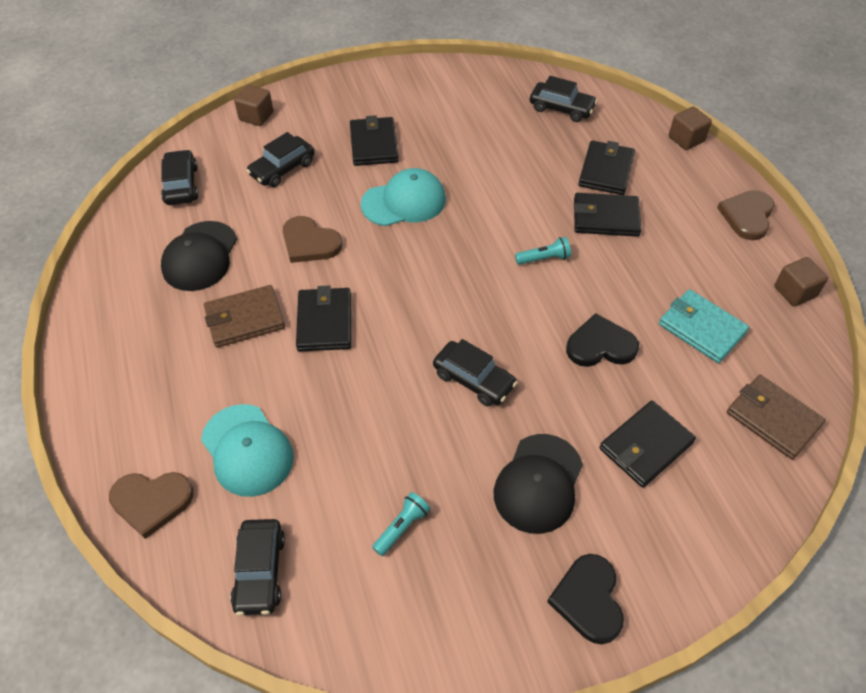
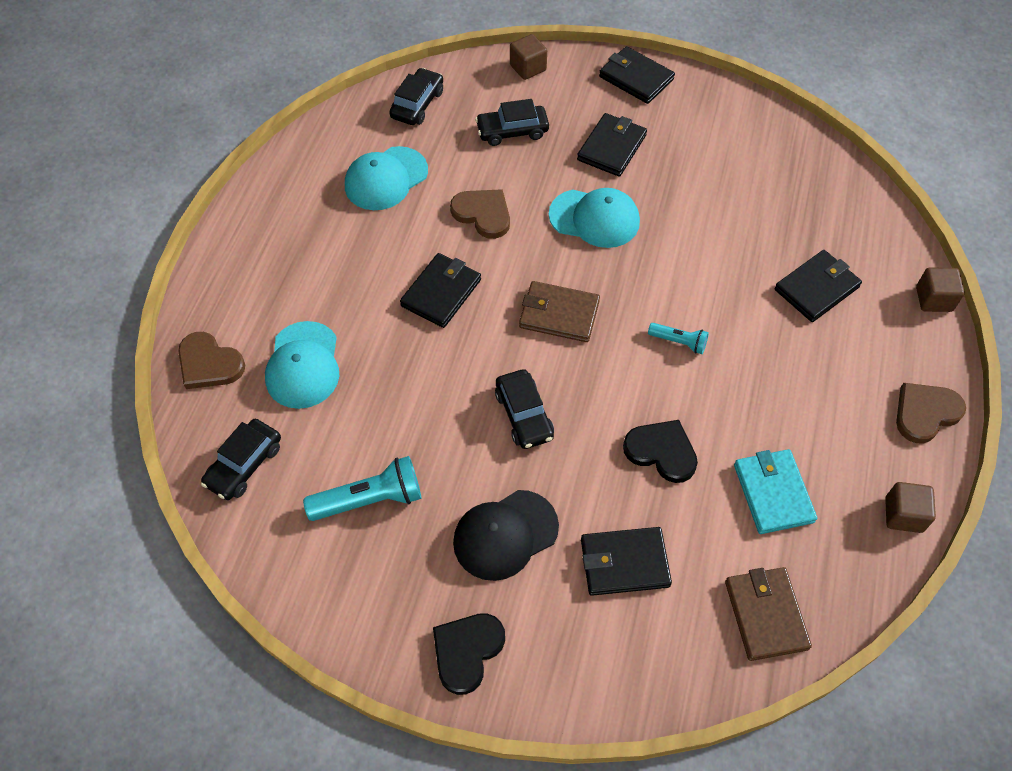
camera: 35 degrees right, 5 degrees up
black cap [161,221,237,291] -> turquoise cap [345,146,428,210]
brown wallet [204,285,285,348] -> brown wallet moved to [519,281,600,342]
brown heart [283,216,342,263] -> brown heart turned 150 degrees clockwise [450,189,510,239]
turquoise flashlight [372,492,430,556] -> turquoise flashlight [303,456,421,521], size x1.77
black car [530,76,598,122] -> none
black wallet [574,193,641,237] -> black wallet moved to [599,46,675,104]

